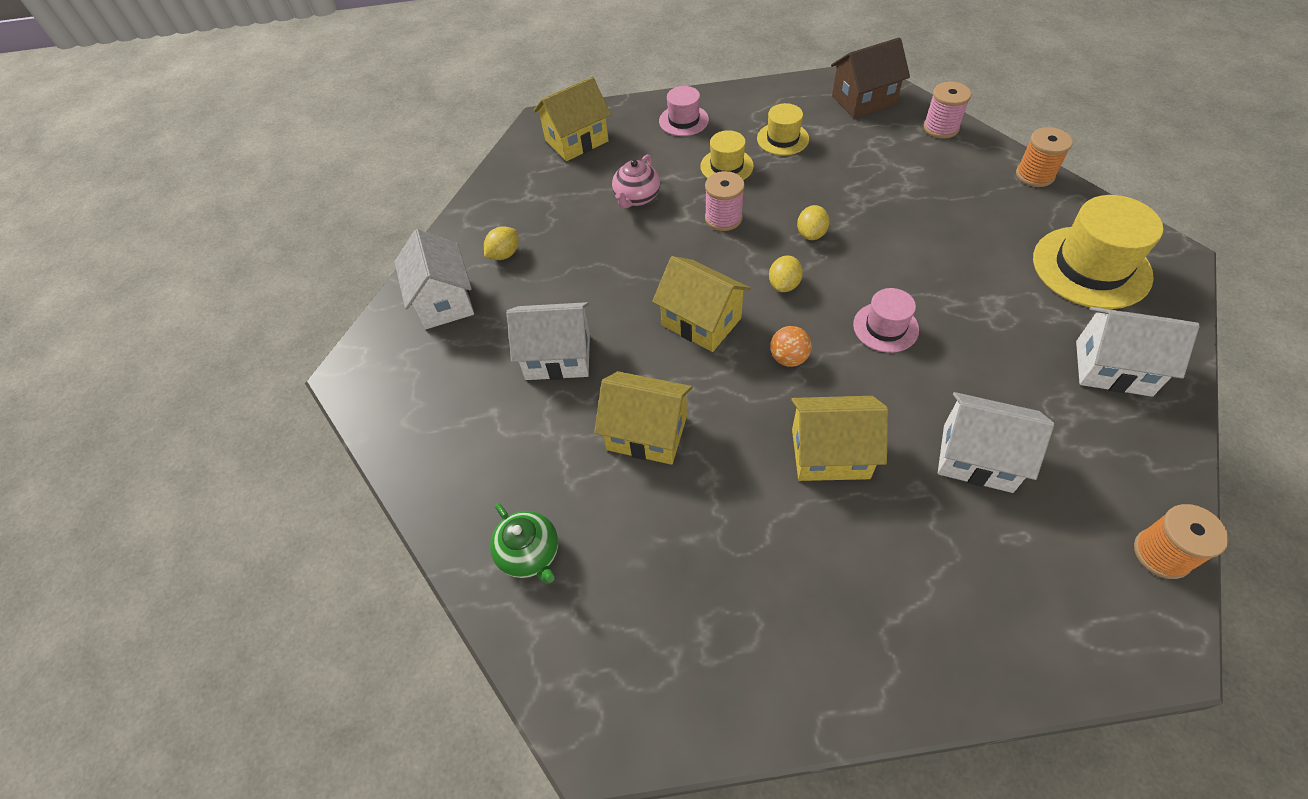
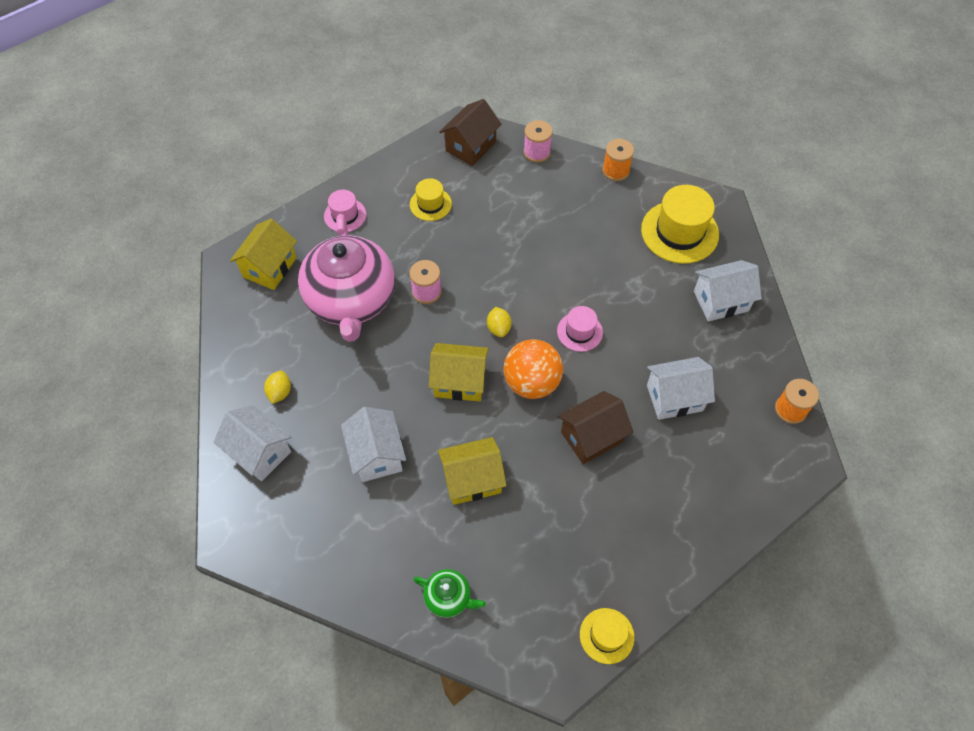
camera: 35 degrees left, 5 degrees up
white house [507,302,590,380] -> white house turned 75 degrees counterclockwise [341,407,406,482]
pink teapot [612,154,660,209] -> pink teapot [298,214,395,342], size x2.38
yellow hat [700,130,754,180] -> yellow hat moved to [580,608,634,664]
orange ball [770,326,812,367] -> orange ball [504,339,563,399], size x2.01
yellow house [791,396,888,481] -> brown house [558,391,633,464]
yellow lemon [797,205,830,240] -> none

